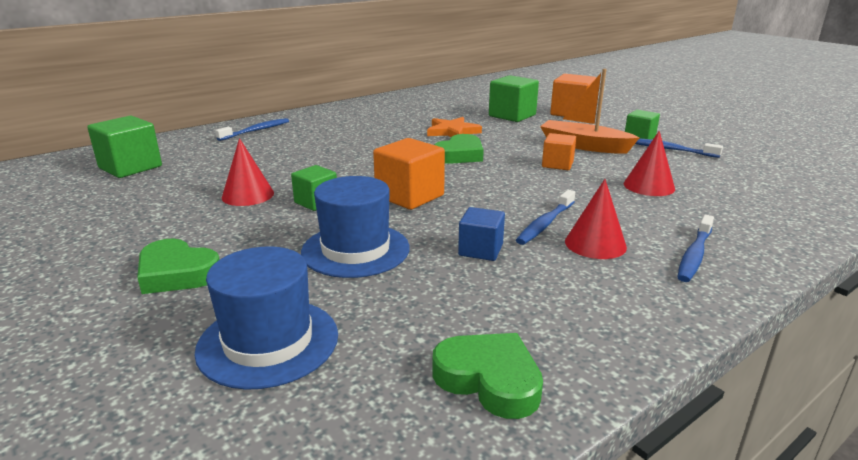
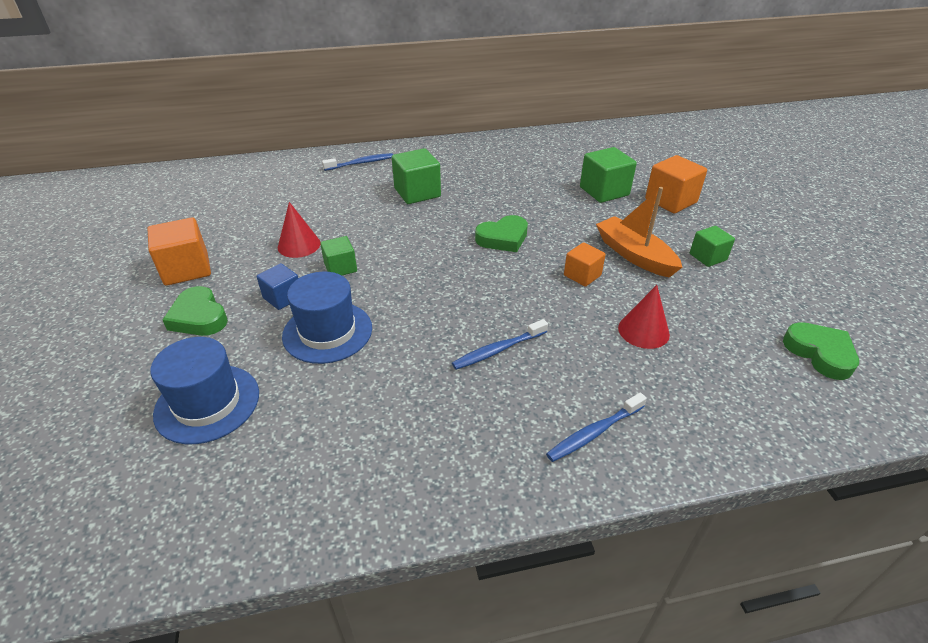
camera: 25 degrees right, 15 degrees up
green cube [87,116,162,178] -> green cube moved to [392,148,441,204]
orange cube [373,138,445,210] -> orange cube moved to [147,217,211,286]
orange star [427,117,482,137] -> none
green heart [432,333,543,419] -> green heart moved to [783,322,859,380]
blue cube [458,207,505,261] -> blue cube moved to [257,263,298,310]
red cone [565,179,627,259] -> none
blue toothbrush [635,139,723,158] -> none

